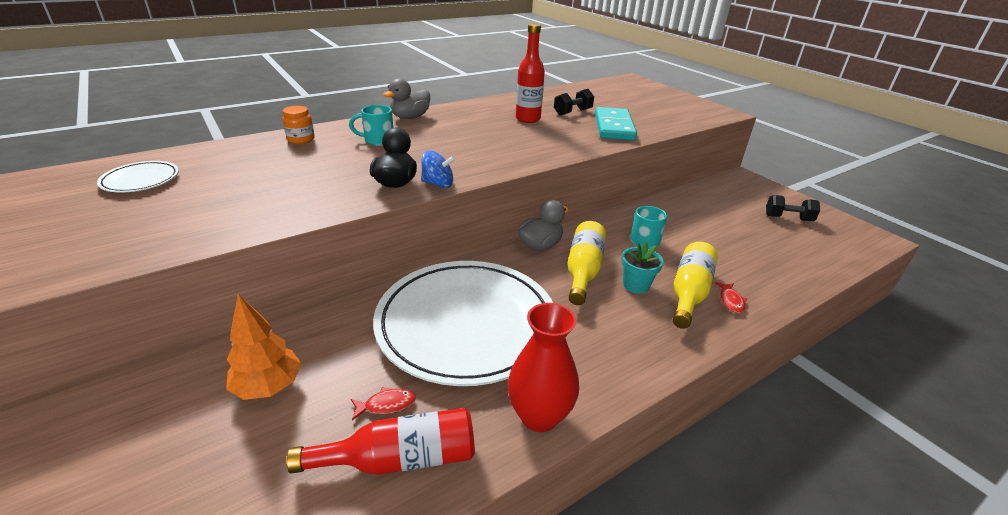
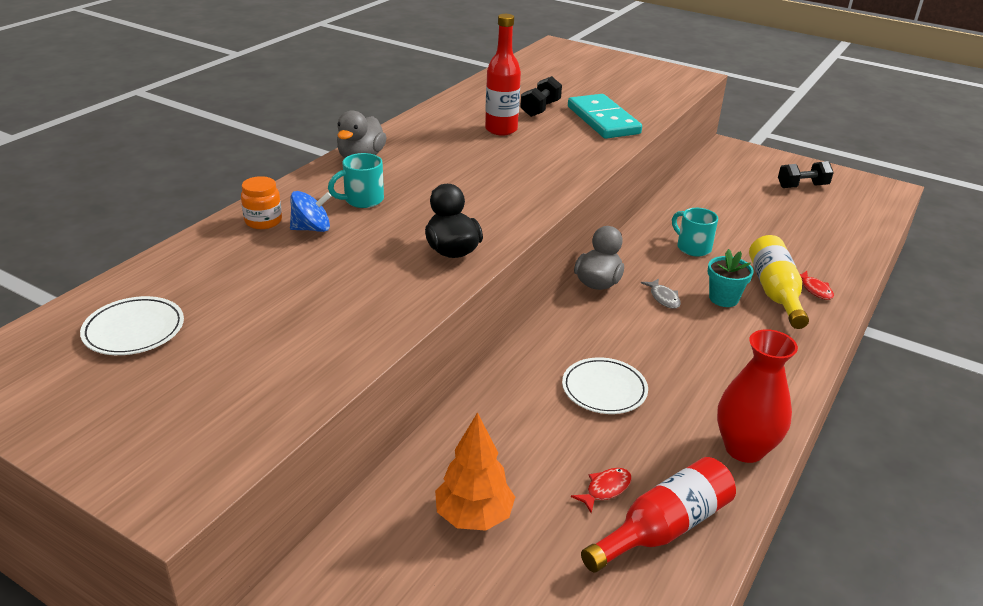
camera: 25 degrees left, 0 degrees up
white plate [373,261,553,386] -> white plate [562,357,648,414], size x0.42
blue spinning top [421,151,455,188] -> blue spinning top moved to [290,191,331,232]
yellow bottle [567,221,606,305] -> grey fish [641,278,681,309]

